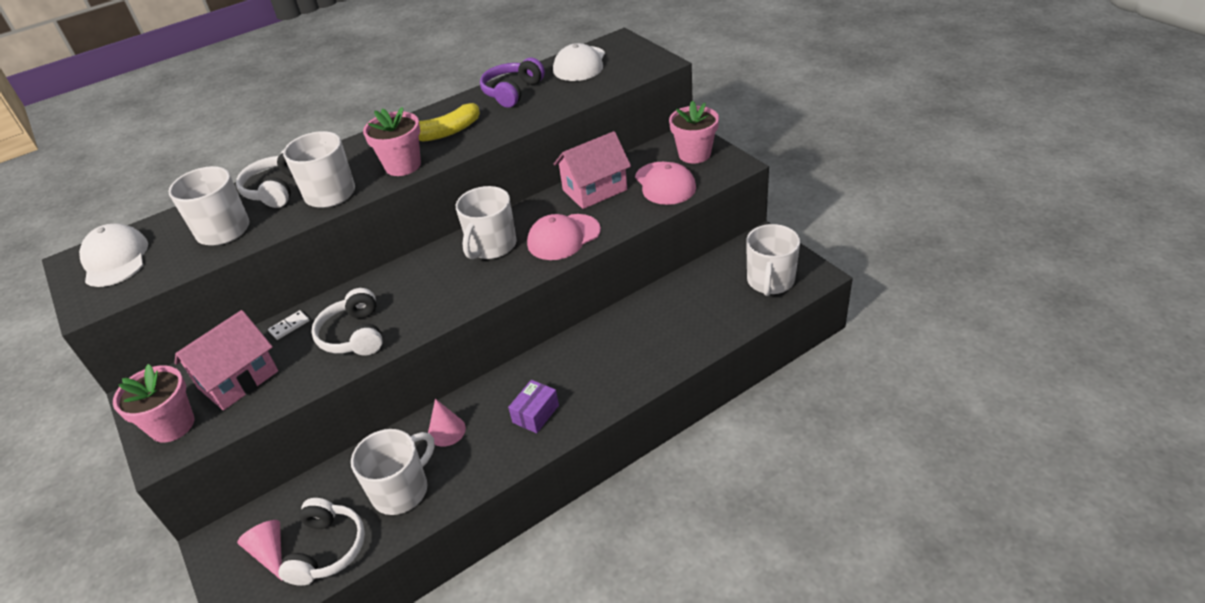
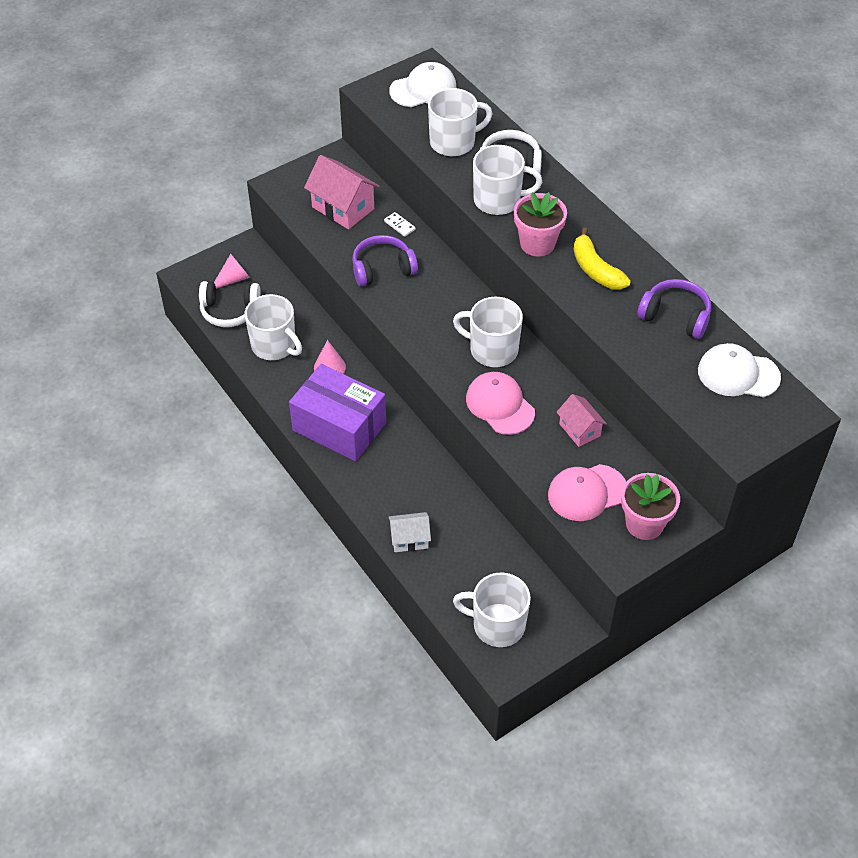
camera: 85 degrees right, 10 degrees up
pink flower pot [113,364,194,443] -> none
white headphones [311,288,383,356] -> purple headphones [352,235,418,287]
purple box [508,380,559,433] -> purple box [289,364,386,462], size x2.17
pink house [554,131,631,209] -> pink house [556,394,607,447], size x0.61
none -> white house [388,512,431,552]

